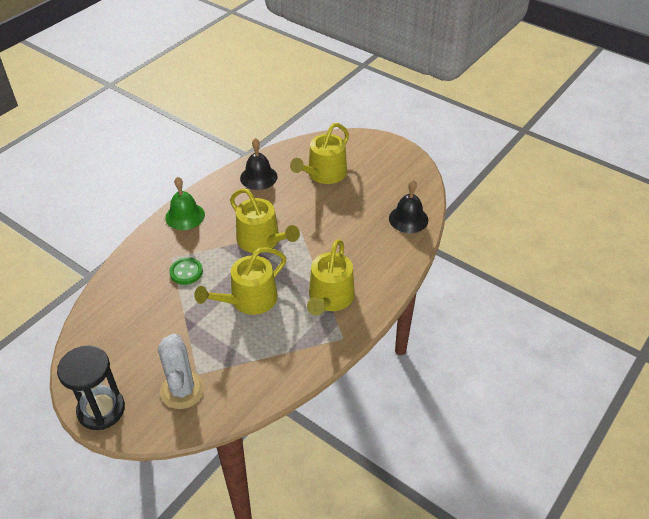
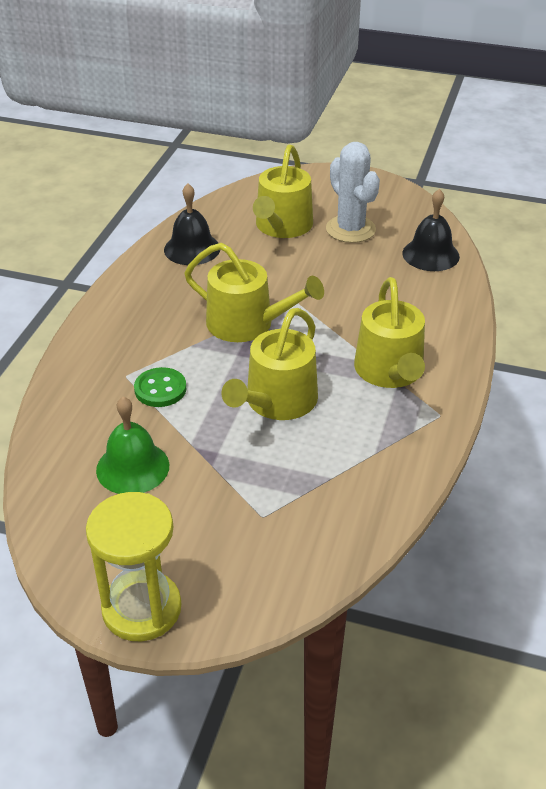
camera: 20 degrees left, 5 degrees down
black hourglass [57,345,125,430] -> yellow hourglass [86,492,181,641]
white cactus [158,333,205,409] -> white cactus moved to [326,142,380,243]
green bell [165,177,205,230] -> green bell moved to [96,397,169,494]

